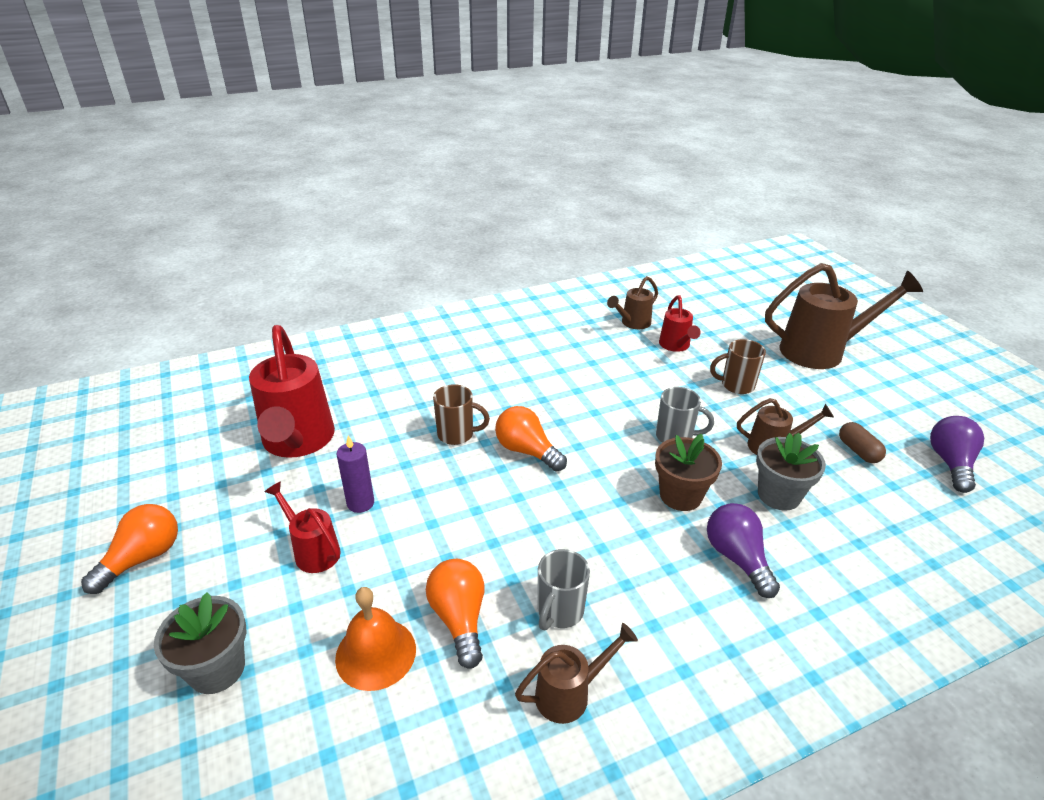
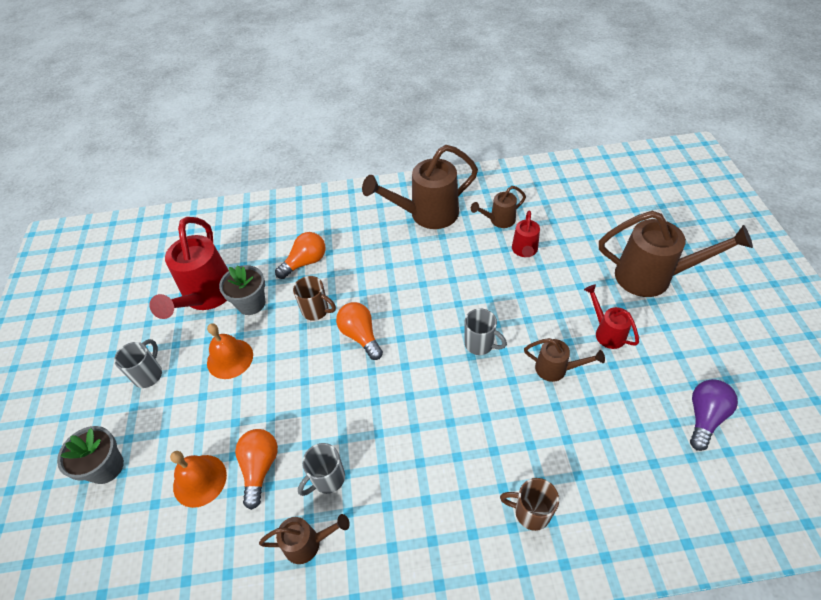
camera: 20 degrees right, 15 degrees up
orange light bulb [81,504,178,594] -> orange light bulb moved to [275,232,326,279]
red watering can [264,481,341,573] -> red watering can moved to [584,285,639,349]
purple candle [337,435,374,513] -> orange bell [207,323,253,379]
brown flower pot [655,434,722,511] -> none
purple light bulb [707,503,780,598] -> none
brown mug [710,339,766,394] -> brown mug moved to [500,478,559,531]
grey flower pot [756,433,826,510] -> grey flower pot moved to [219,265,265,315]
brown capsule [839,422,886,463] -> none
none -> grey mug [114,339,162,388]
none -> brown watering can [362,145,478,229]

